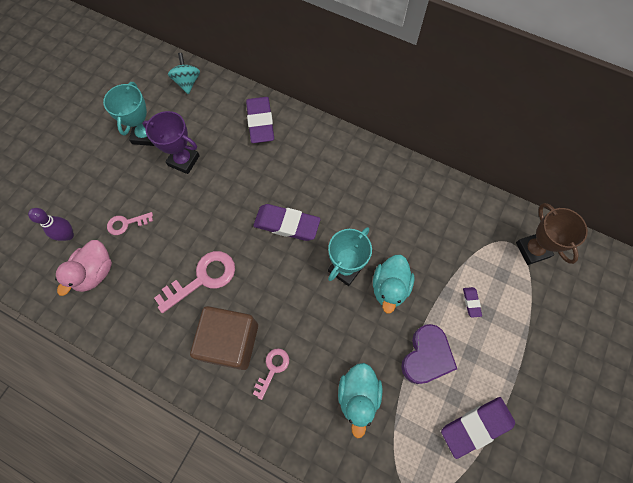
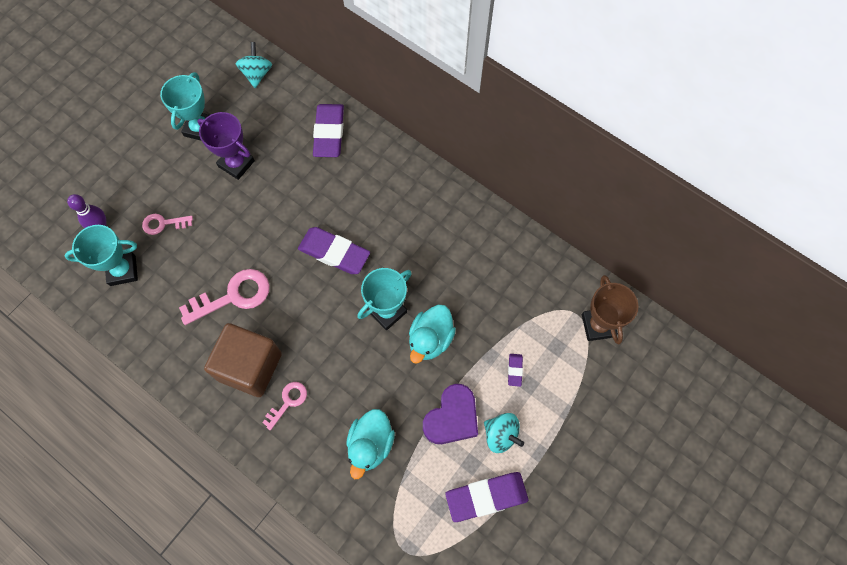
camera: 10 degrees right, 0 degrees up
pink duck [55,240,112,296] -> turquoise trophy [64,225,138,286]
none -> turquoise spinning top [484,413,524,453]

